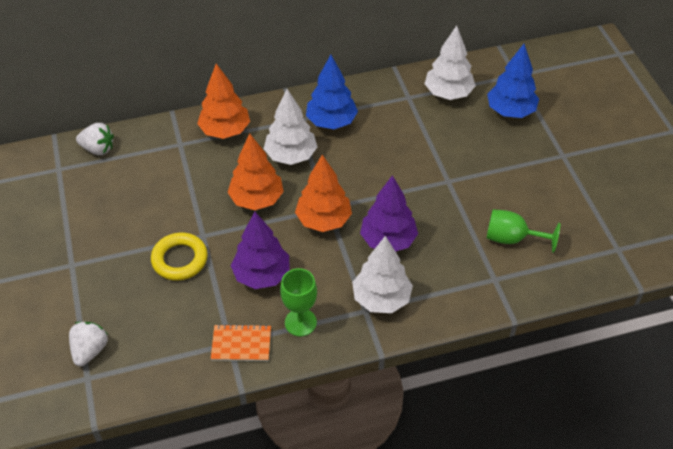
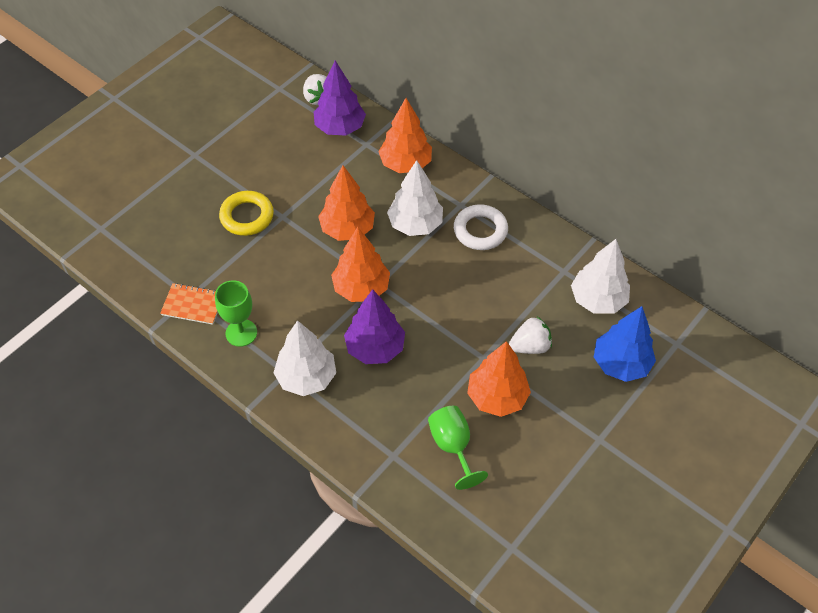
camera: 55 degrees right, 5 degrees up
white strawberry [69,322,108,366] -> white strawberry moved to [509,317,552,354]
orange notebook [211,324,271,361] -> orange notebook turned 45 degrees counterclockwise [160,283,218,325]
purple tree [231,212,289,289] -> purple tree moved to [314,61,366,136]
blue tree [306,55,358,129] -> white ring [454,204,508,250]
none -> orange tree [467,341,531,417]

